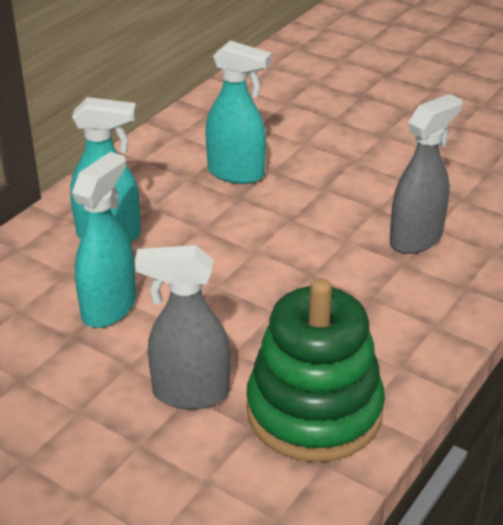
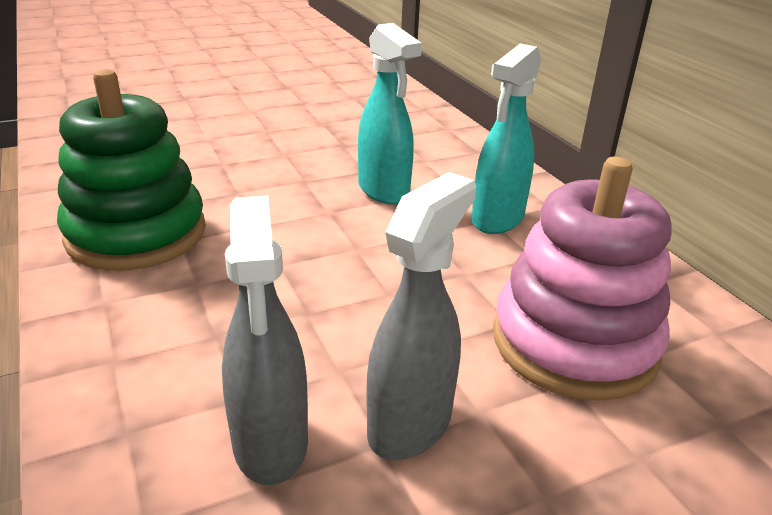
camera: 120 degrees right, 5 degrees down
grey spray bottle [135,245,230,409] -> grey spray bottle moved to [366,172,476,460]
turquoise spray bottle [205,41,271,184] -> pink stacking toy [493,156,672,401]

